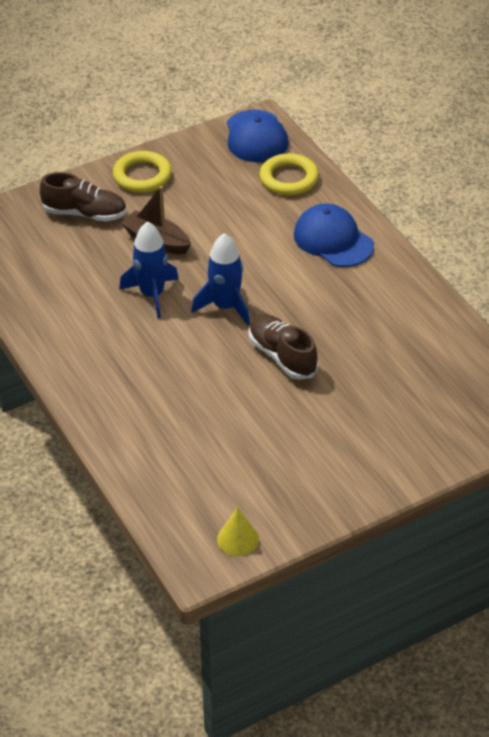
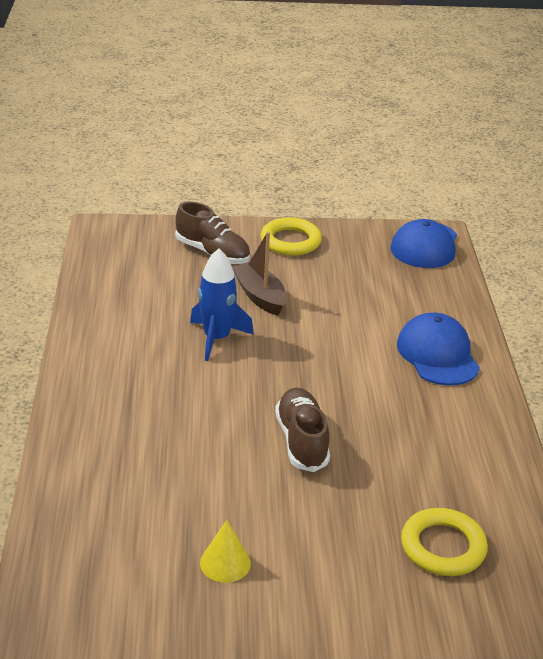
camera: 25 degrees right, 10 degrees down
blue rocket [191,233,250,325] -> none
yellow cone [217,507,259,556] -> yellow cone moved to [200,520,251,583]
yellow ring [260,153,319,195] -> yellow ring moved to [401,508,488,576]

